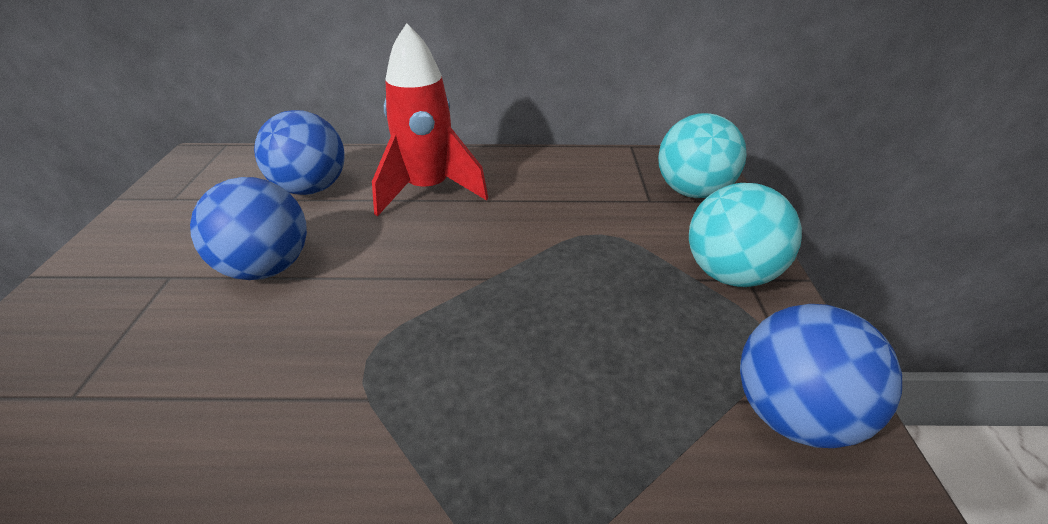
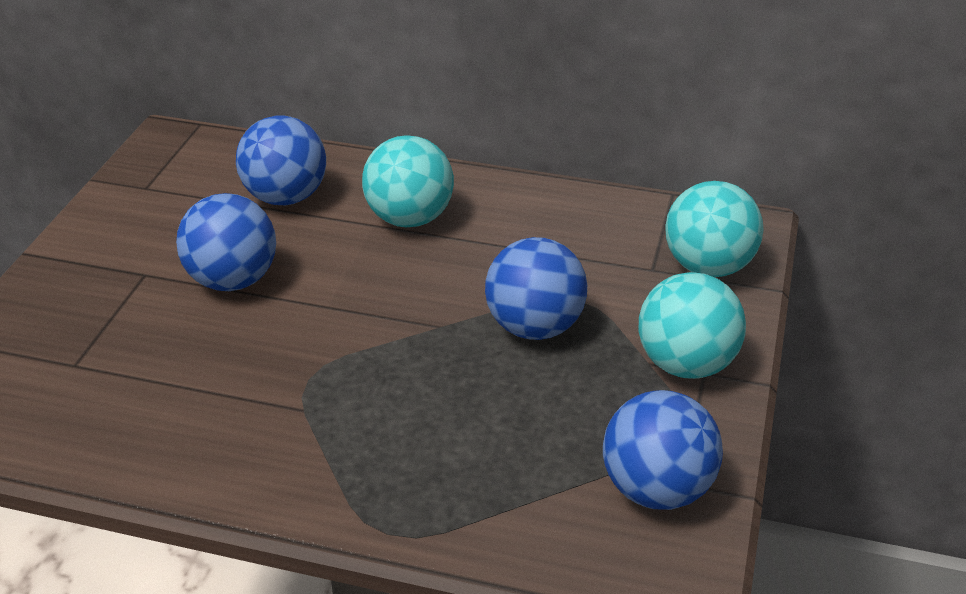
camera: 15 degrees right, 0 degrees up
red rocket [372,23,488,217] -> turquoise ball [362,135,454,227]
none -> blue ball [485,237,587,340]

